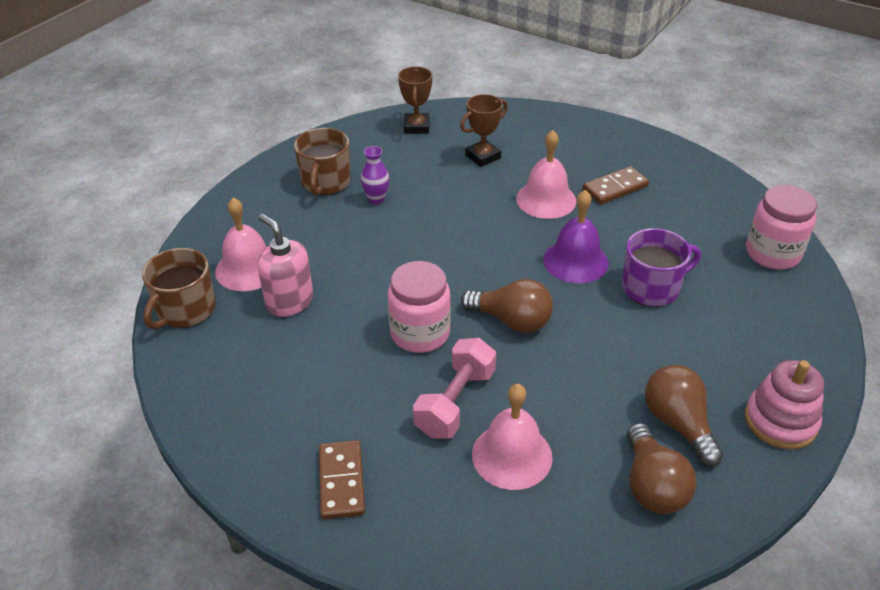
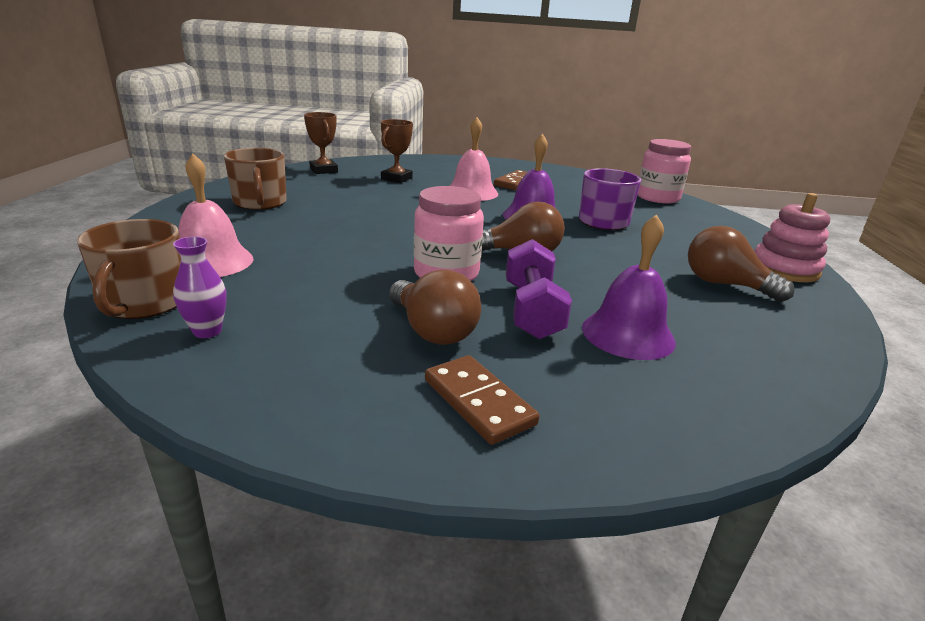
camera: 30 degrees left, 15 degrees down
pink soap dispenser [258,214,313,317] -> none
purple vase [361,146,389,205] -> purple vase moved to [173,237,227,338]
pink dumbbell [413,338,496,439] -> purple dumbbell [506,239,572,340]
pink bell [472,384,553,490] -> purple bell [582,214,676,360]
brown light bulb [627,423,696,514] -> brown light bulb moved to [389,269,481,345]

